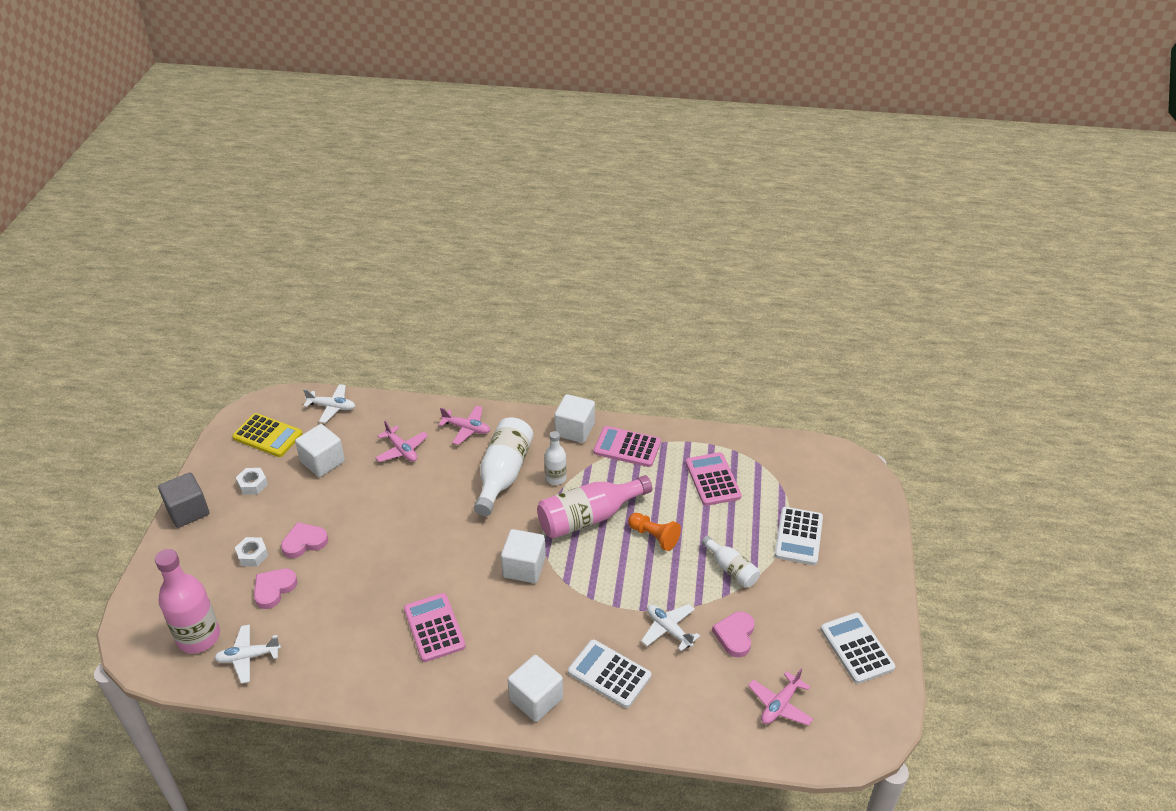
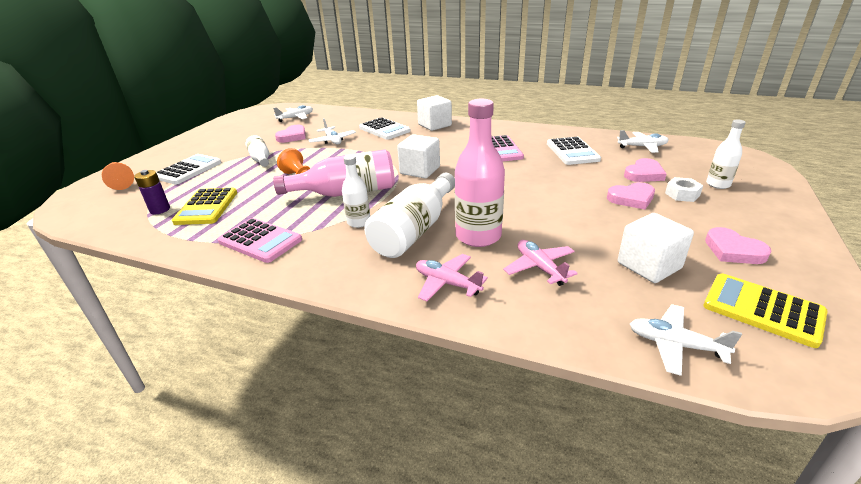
camera: 165 degrees left, 10 degrees down
pink bottle [155,549,220,654] -> pink bottle moved to [455,99,505,247]
grey cube [158,472,209,528] -> none
white nut [236,468,268,495] -> pink heart [705,227,771,264]
white cube [554,394,595,443] -> none
pink calculator [686,452,742,506] -> yellow calculator [172,188,237,225]
pink plane [748,668,813,726] -> white plane [273,105,313,122]
white calculator [820,612,895,684] -> white calculator moved to [547,137,601,165]
none -> orange pawn [102,162,134,190]
none -> purple battery [134,170,170,214]
none -> white bottle [706,120,746,189]

